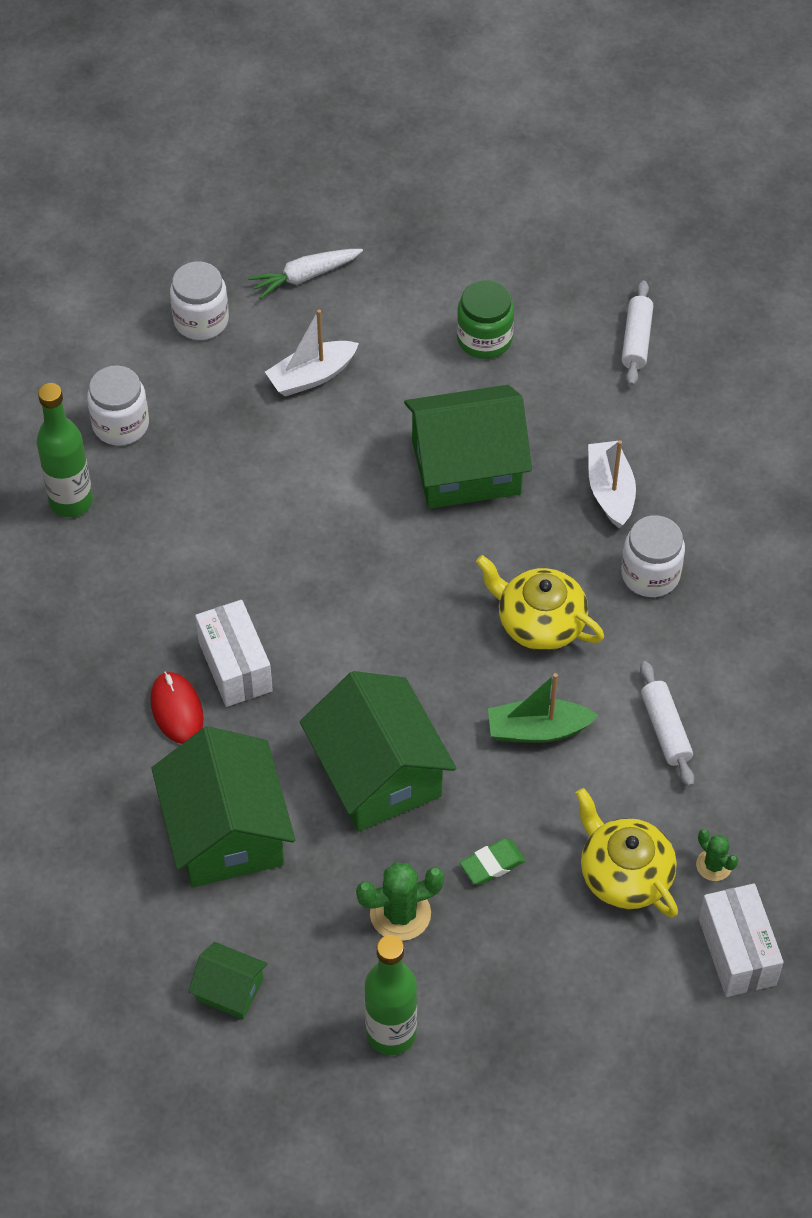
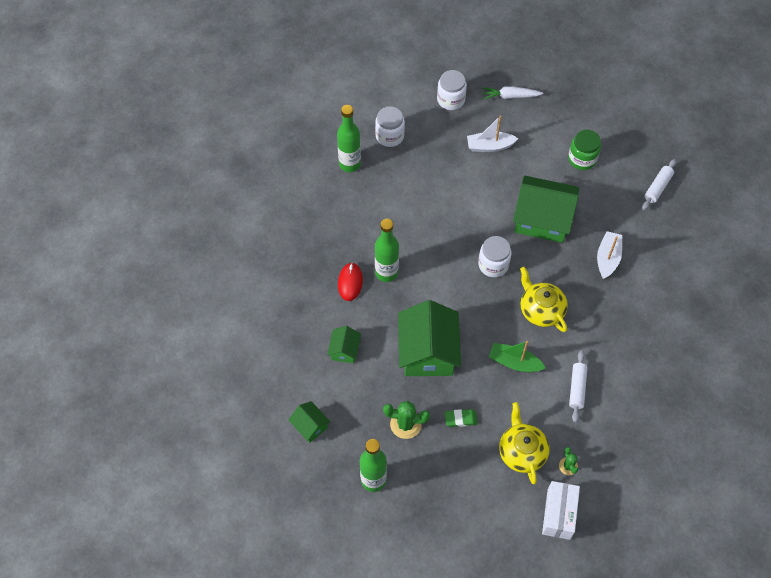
camera: 25 degrees right, 5 degrees up
green house [152,726,295,887] -> green house [327,326,361,364], size x0.48
white box [195,600,273,707] -> green bottle [375,219,399,282]
white jar [621,515,685,597] -> white jar moved to [478,236,512,277]

